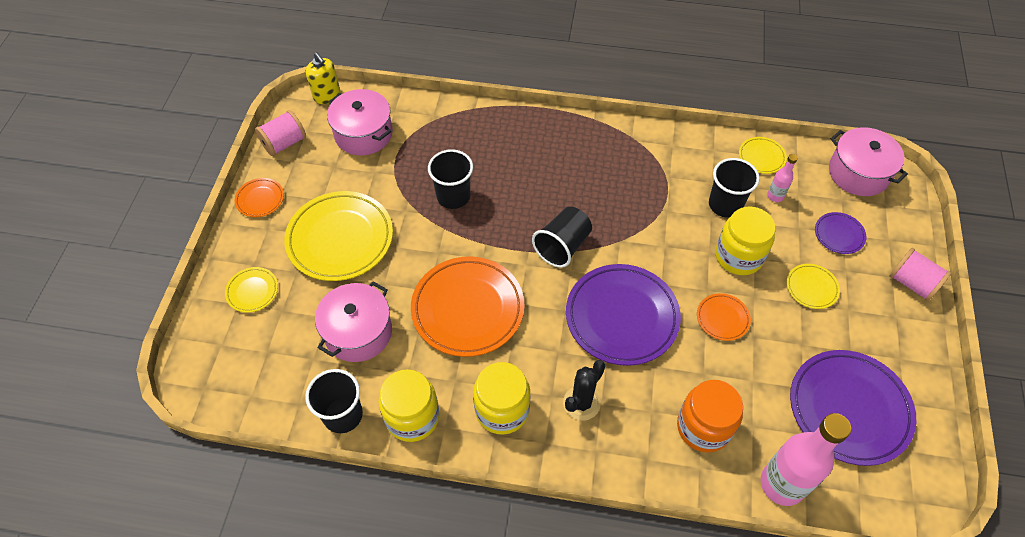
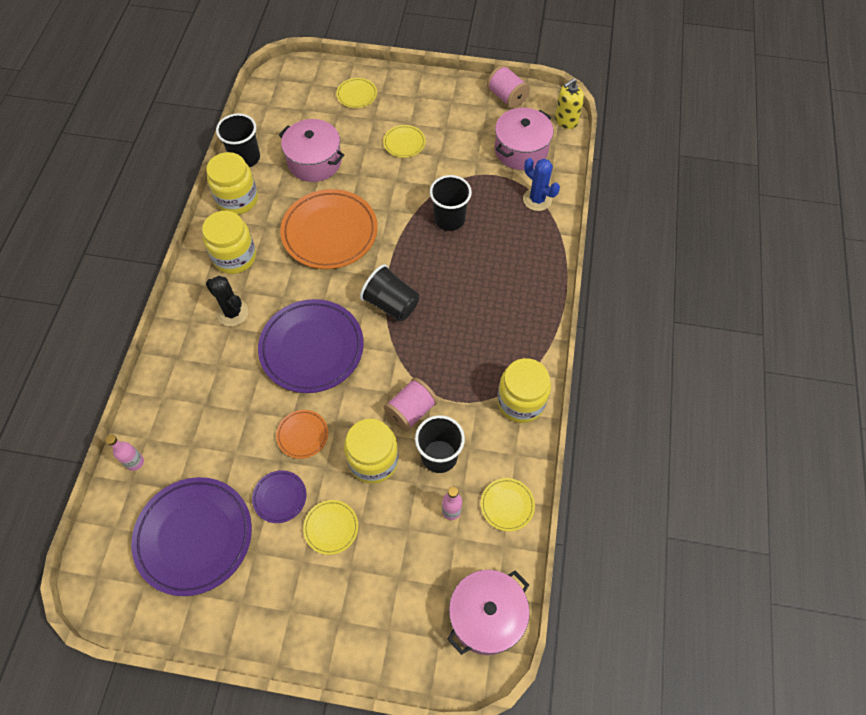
camera: 90 degrees right, 5 degrees up
orange plate [235,178,284,217] -> none
yellow plate [284,191,393,281] -> yellow plate [383,125,426,158], size x0.47
orange jar [677,380,743,453] -> none
pink bottle [761,413,851,506] -> pink bottle [105,435,144,471], size x0.46
purple plate [815,212,866,254] -> purple plate moved to [252,470,306,523]
pink spool [889,248,951,302] -> pink spool moved to [383,377,438,432]
none -> yellow jar [497,358,551,423]
none -> blue cactus [523,158,560,211]

